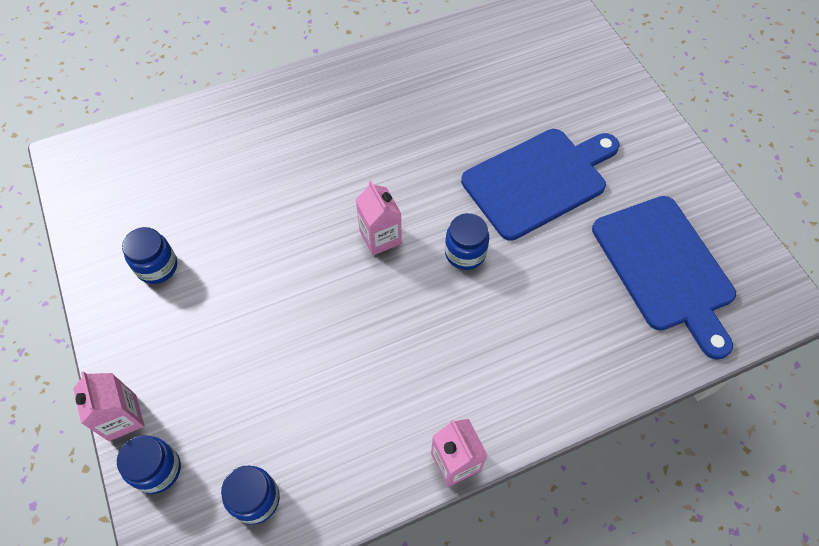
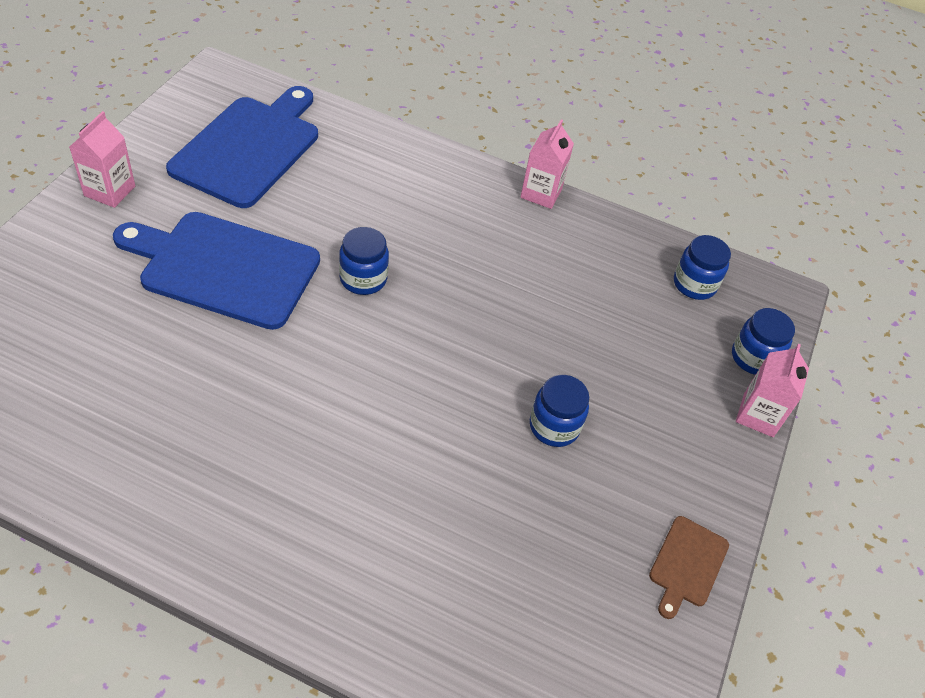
camera: 140 degrees left, 10 degrees down
blue jar [122,227,177,284] -> blue jar moved to [530,375,589,447]
pink carton [356,180,402,256] -> pink carton moved to [69,111,135,208]
none -> brown cutting board [649,516,729,619]

